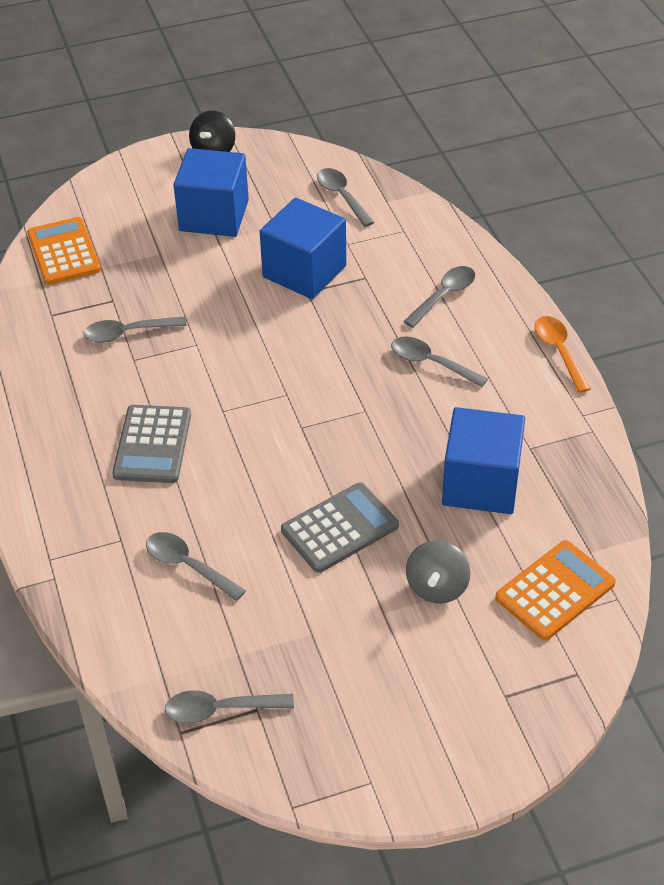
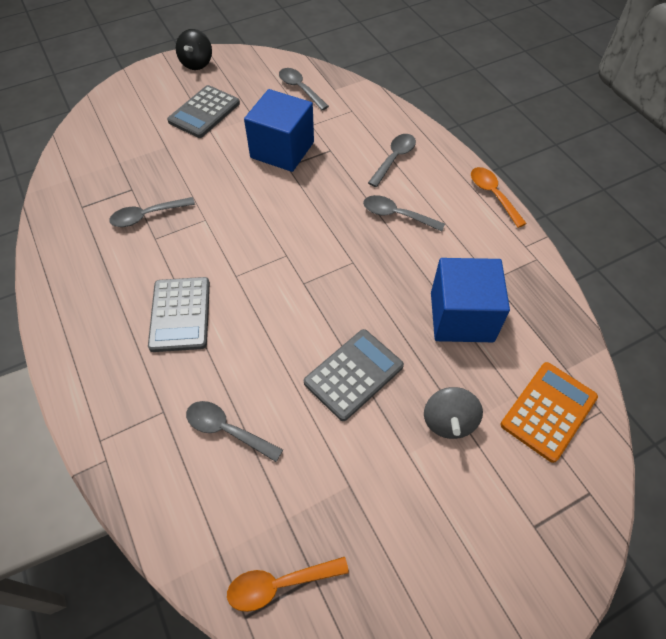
camera: 10 degrees left, 10 degrees up
orange calculator [27,217,101,285] -> none
grey spoon [165,690,294,724] -> orange spoon [227,557,349,612]
blue cube [173,148,249,237] -> grey calculator [167,85,240,138]

